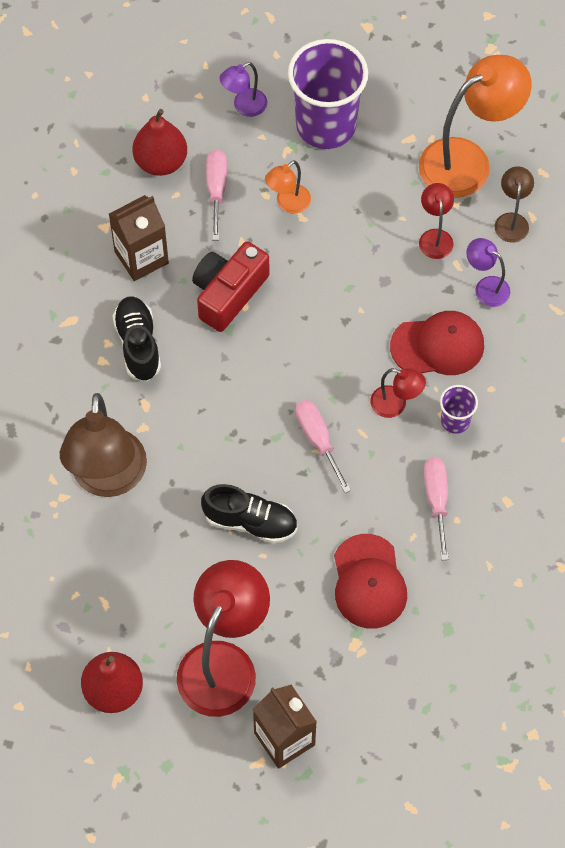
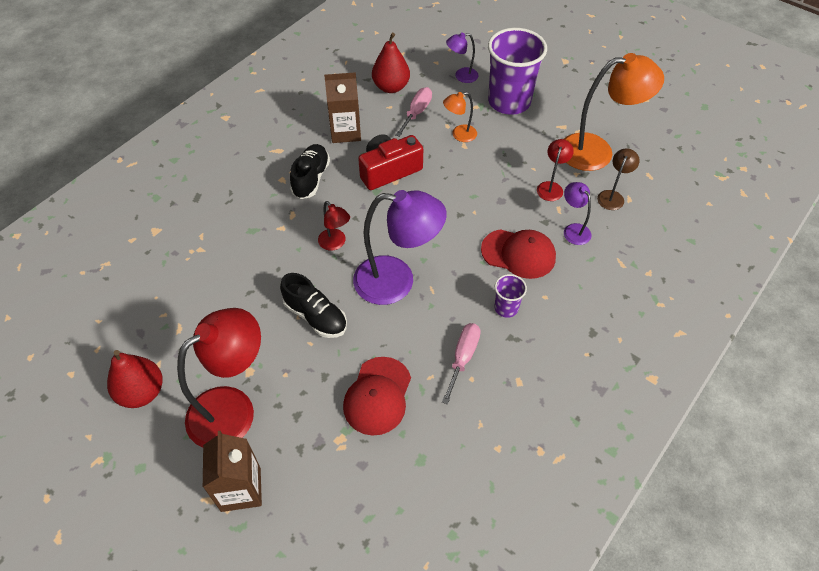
camera: 25 degrees right, 10 degrees down
brown lamp [60,393,147,497] -> none
pink screwdriver [295,400,351,493] -> purple lamp [353,190,447,305]
red lamp [370,368,426,418] -> red lamp moved to [318,201,350,251]

